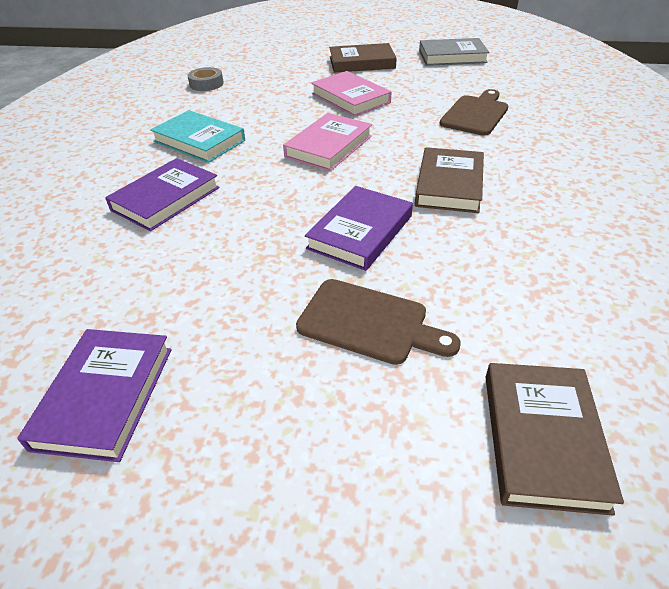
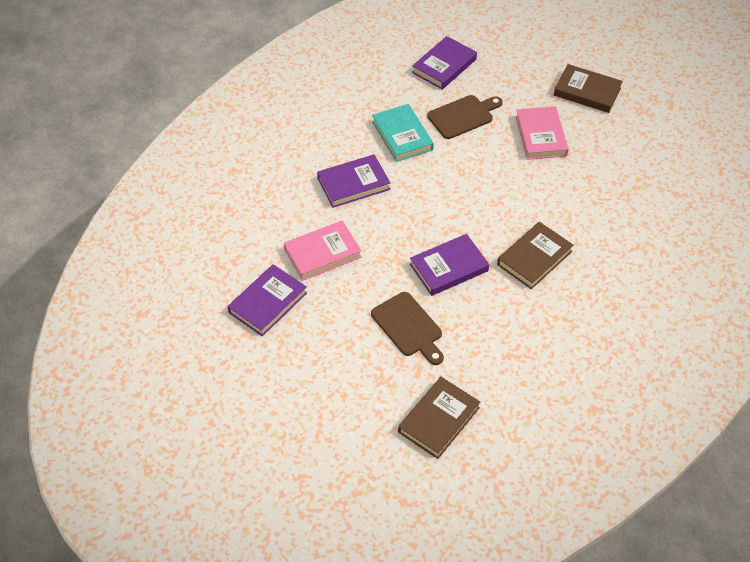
camera: 30 degrees right, 10 degrees up
grey tape [187,67,224,91] -> purple book [412,36,477,90]
pink book [283,113,372,171] -> pink book moved to [284,220,361,281]
grey book [419,38,489,66] -> none
brown cutting board [440,89,509,136] -> brown cutting board moved to [427,95,503,139]

